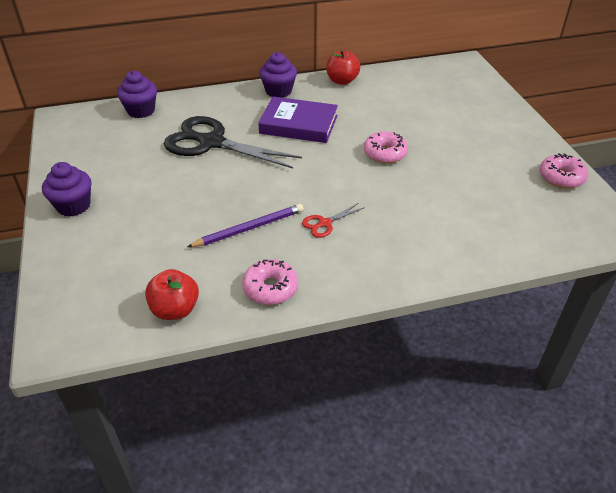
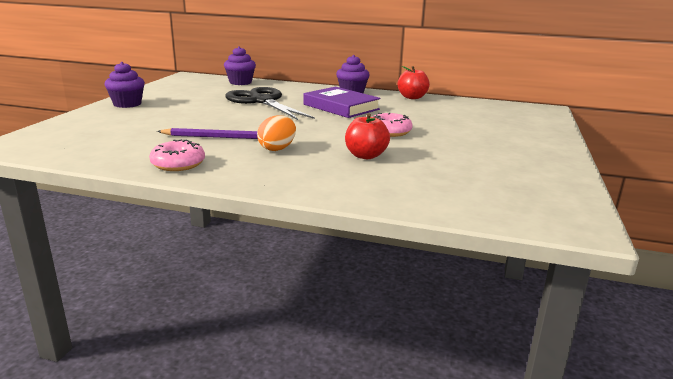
camera: 30 degrees right, 20 degrees down
red apple [145,269,199,320] -> red apple moved to [345,114,390,159]
red scissors [302,203,365,238] -> orange egg [257,115,296,151]
pink donut [540,153,589,189] -> none

